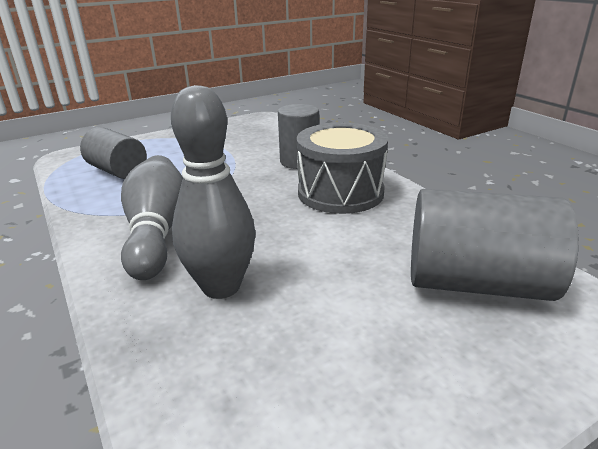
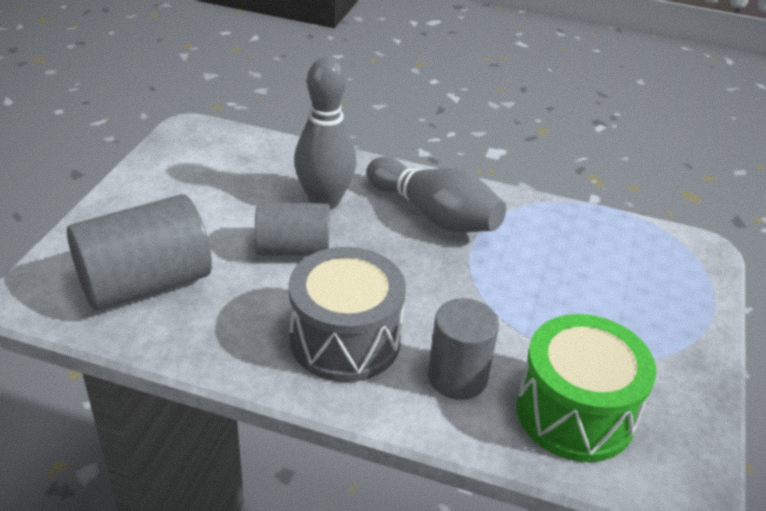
camera: 135 degrees right, 10 degrees up
grey cylinder [80,127,147,179] -> grey cylinder moved to [255,202,330,256]
none -> green drum [516,314,656,462]

